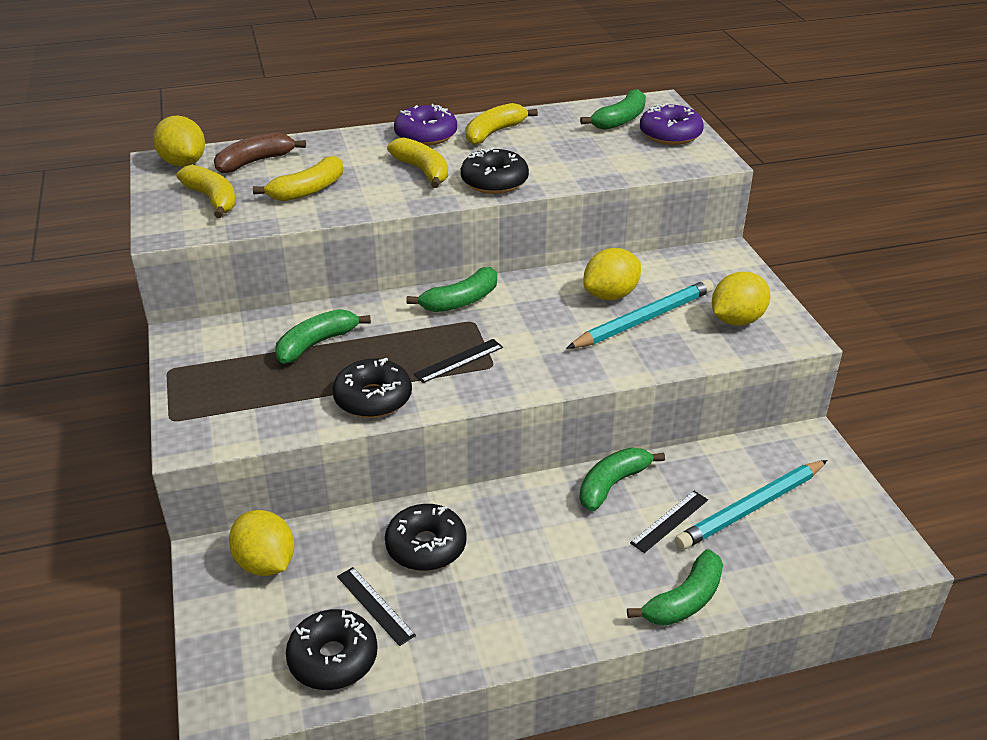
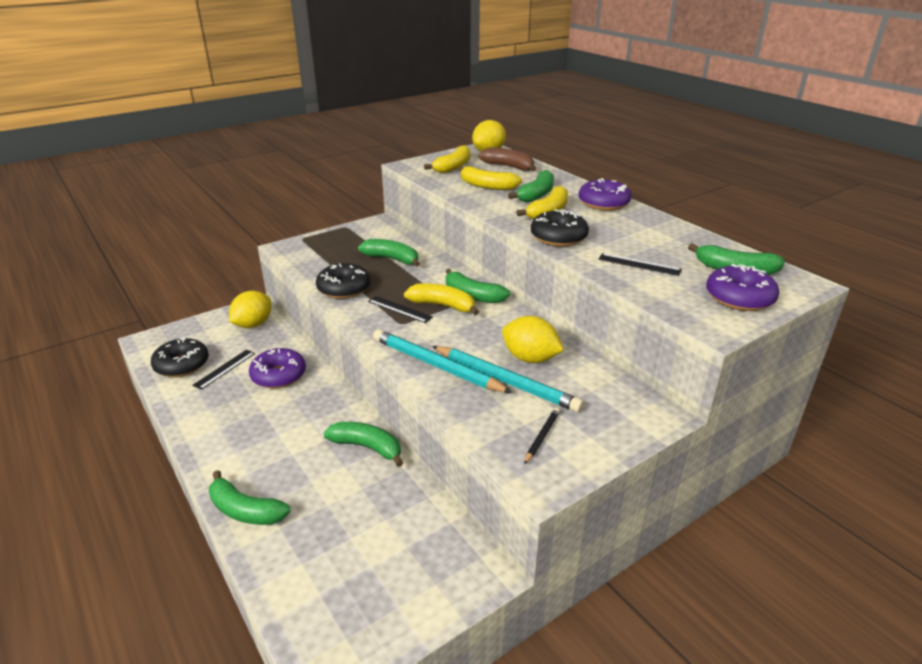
camera: 70 degrees right, 5 degrees down
black donut [385,504,467,571] -> purple donut [249,348,306,389]
yellow banana [466,103,538,145] -> yellow banana moved to [404,283,479,315]
black ruler [630,491,708,553] -> black ruler moved to [598,253,682,276]
turquoise pencil [675,460,827,550] -> turquoise pencil moved to [373,329,512,393]
yellow lemon [712,272,770,326] -> black pencil [524,408,560,465]
none -> green banana [508,170,554,202]

